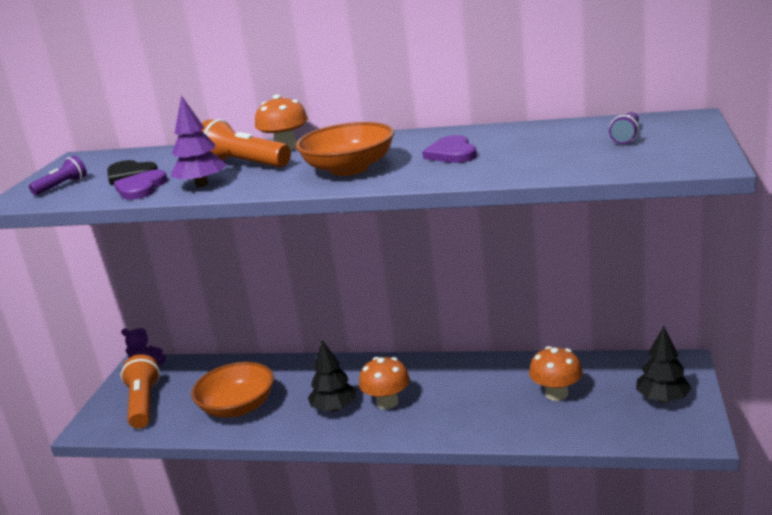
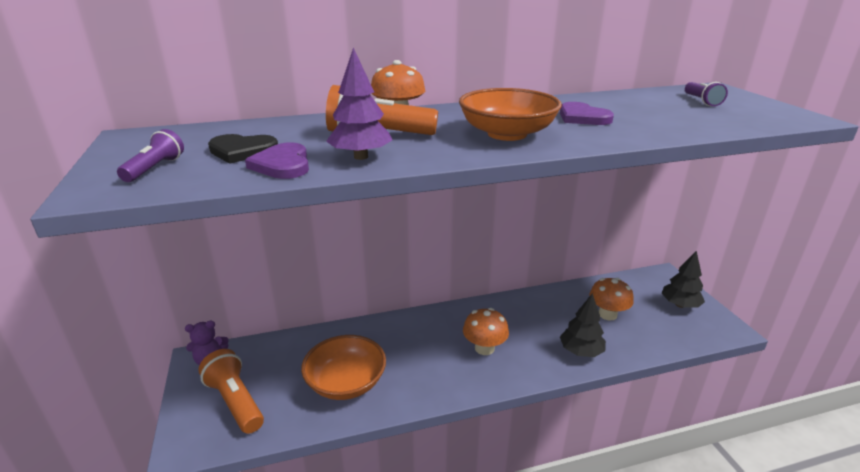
camera: 30 degrees left, 5 degrees up
black tree [308,340,357,411] -> black tree moved to [560,293,606,357]

